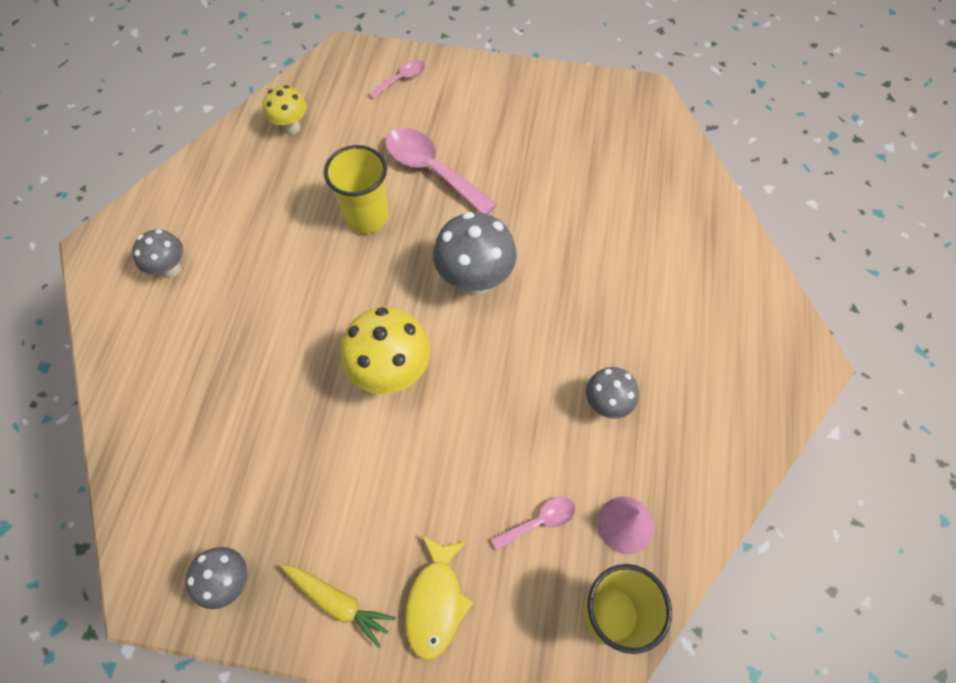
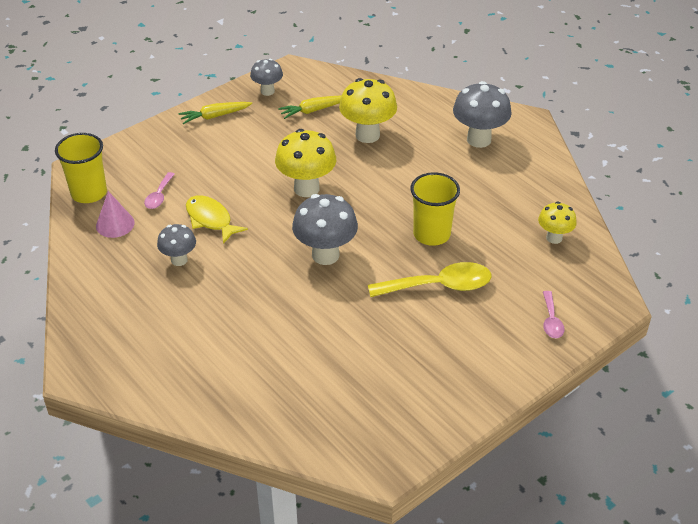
camera: 130 degrees right, 20 degrees down
grey mushroom [132,229,183,278] -> grey mushroom [453,81,512,148], size x1.68
pink spoon [385,128,497,214] -> yellow spoon [368,262,491,297]
yellow fish [405,535,474,660] -> yellow fish moved to [186,195,248,244]
none -> yellow carrot [278,95,342,119]
none -> yellow mushroom [339,78,397,143]

